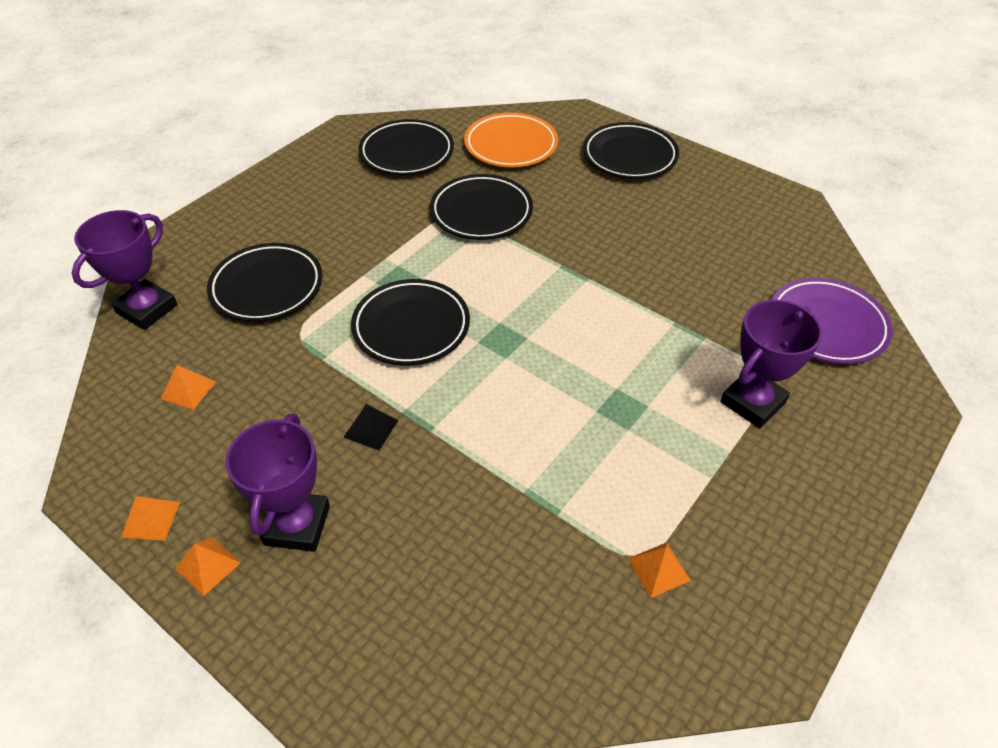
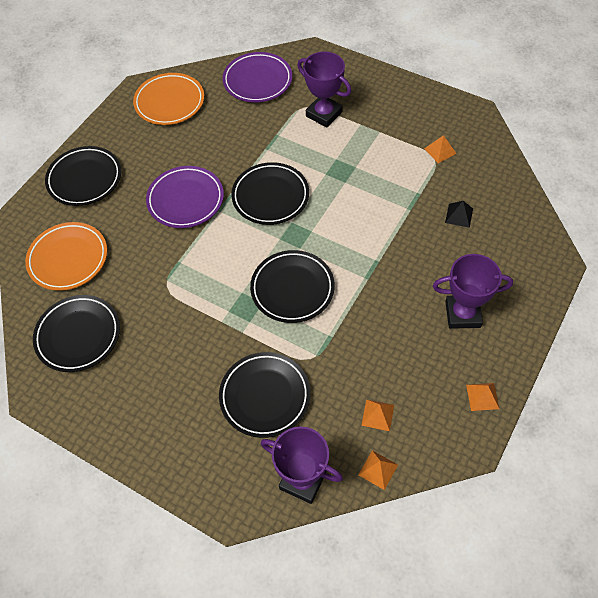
camera: 95 degrees left, 10 degrees up
orange pyramid [175,537,241,596] -> orange pyramid moved to [358,450,398,490]
black pyramid [344,404,399,450] -> black pyramid moved to [445,201,473,228]
black plate [430,174,533,240] -> black plate moved to [231,162,309,225]
none -> orange plate [133,73,204,125]
none -> purple plate [146,166,224,228]

